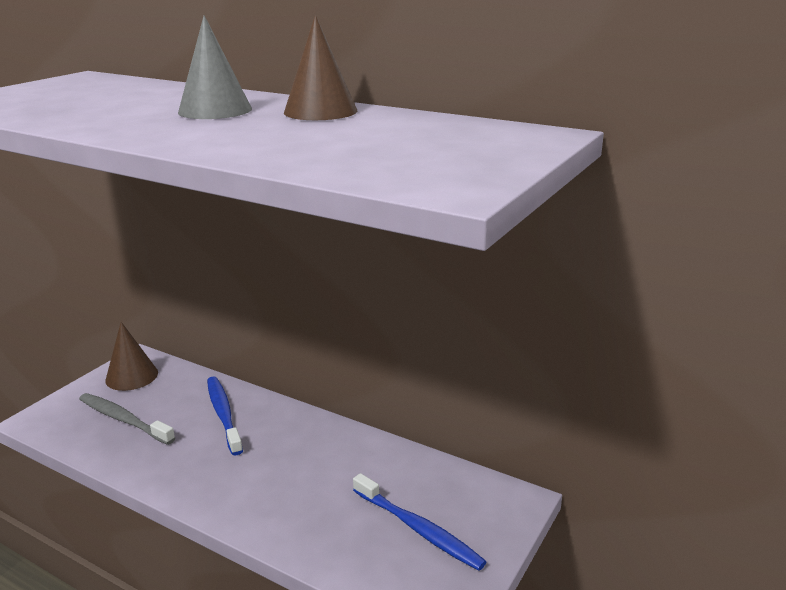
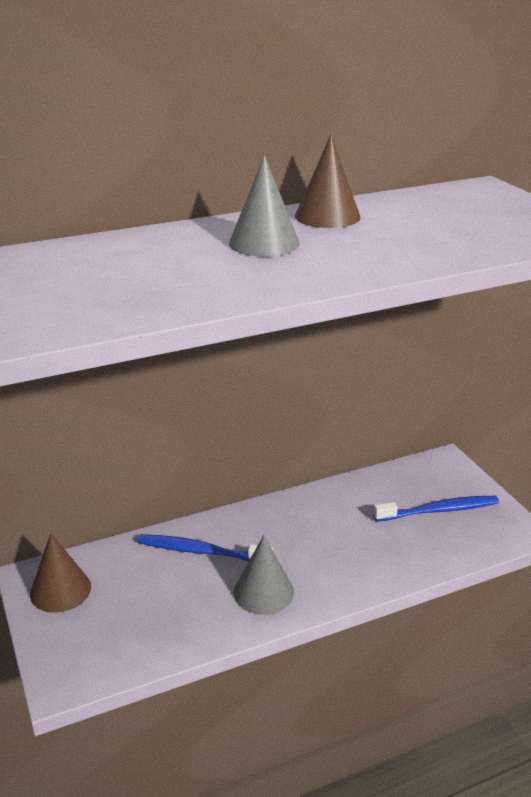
camera: 55 degrees left, 5 degrees up
grey toothbrush [79,393,175,445] -> none
none -> grey cone [234,535,294,615]

